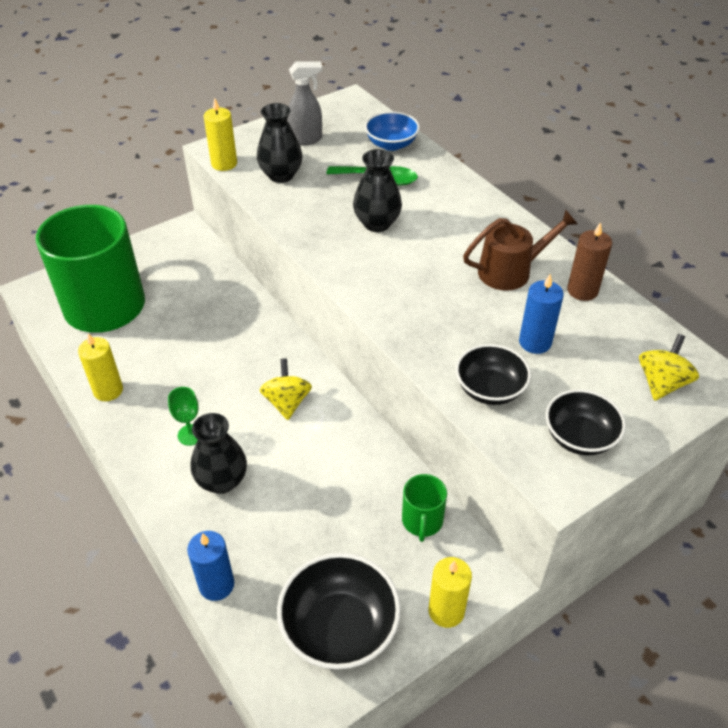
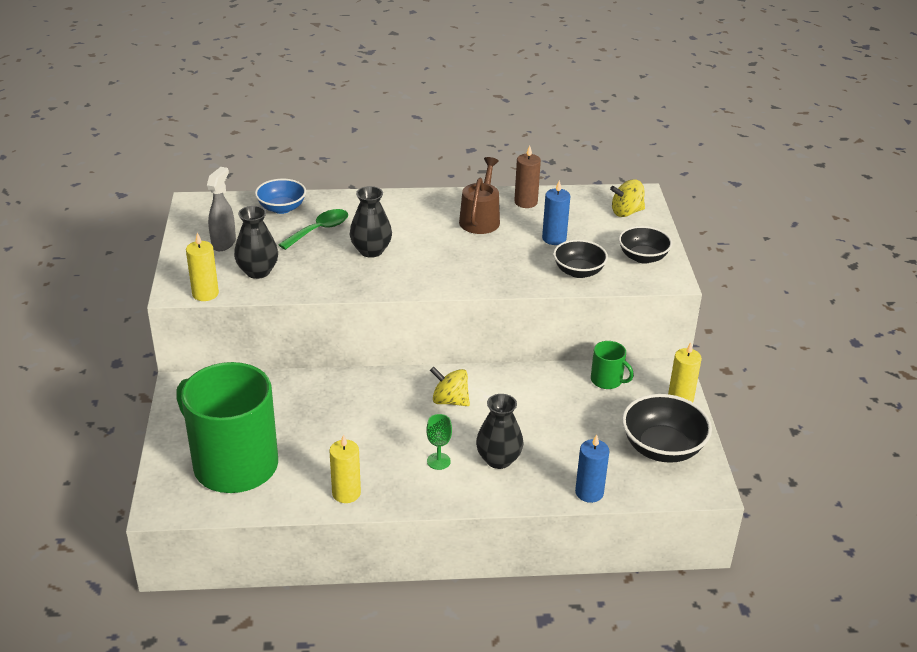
camera: 60 degrees left, 10 degrees down
yellow spinning top [639,334,699,401] -> yellow spinning top turned 75 degrees counterclockwise [610,180,645,217]

